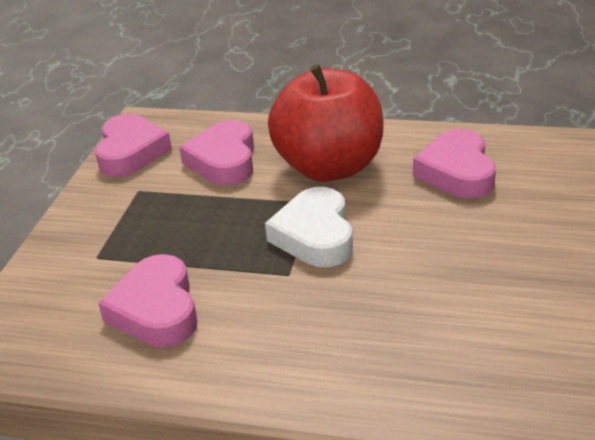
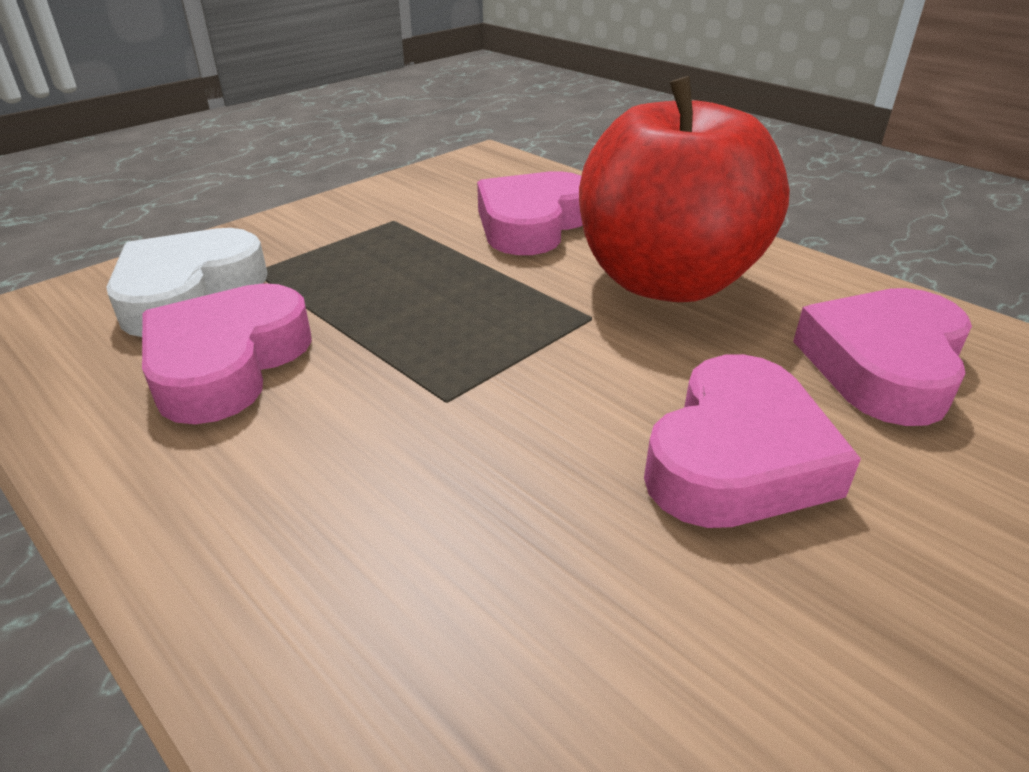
camera: 30 degrees right, 0 degrees up
pink heart [95,114,172,177] -> pink heart moved to [644,354,861,528]
white heart [265,187,353,267] -> white heart moved to [106,228,268,337]

